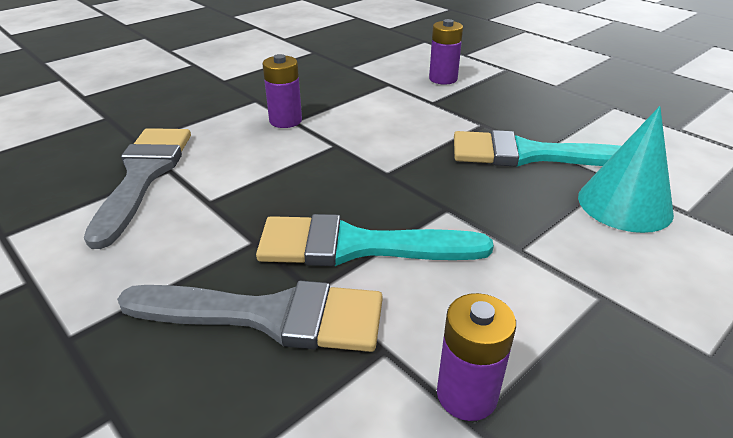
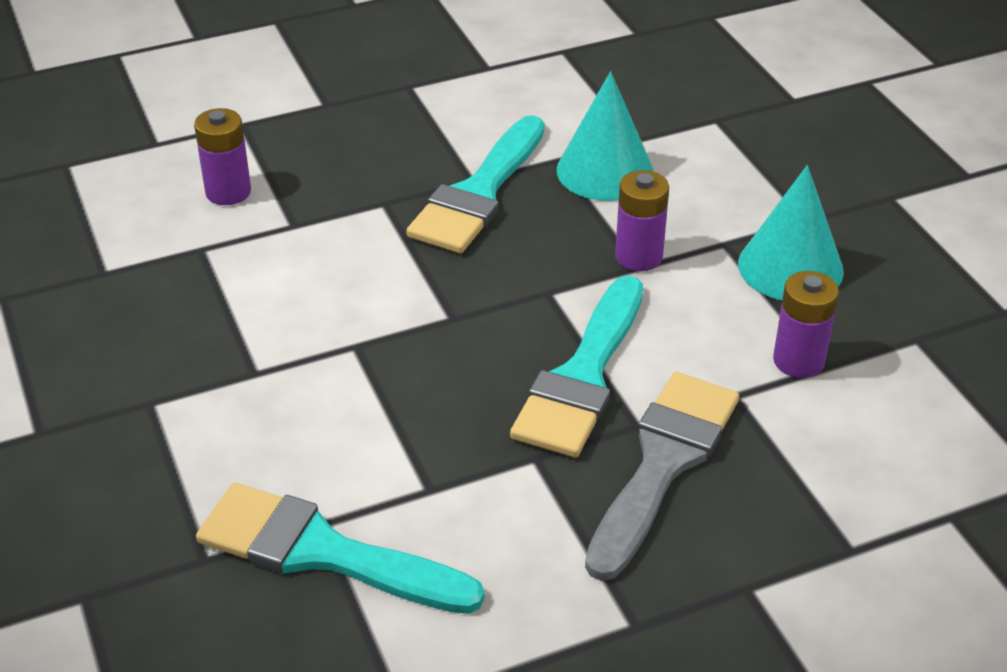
camera: 70 degrees left, 5 degrees up
grey brush [84,128,191,249] -> turquoise brush [196,483,485,614]
purple battery [262,54,302,128] -> purple battery moved to [615,170,669,271]
none -> turquoise cone [738,165,844,300]

